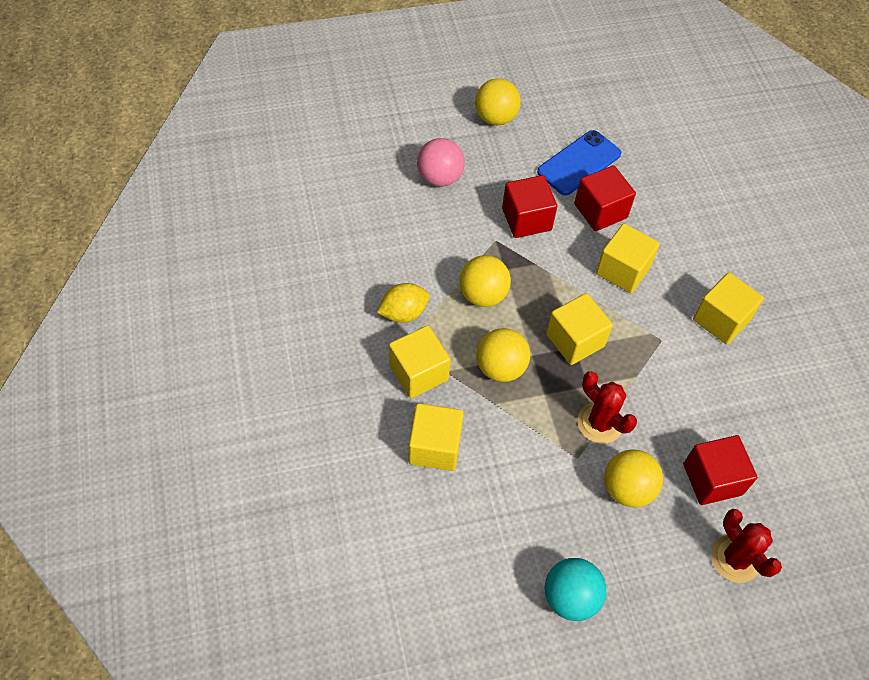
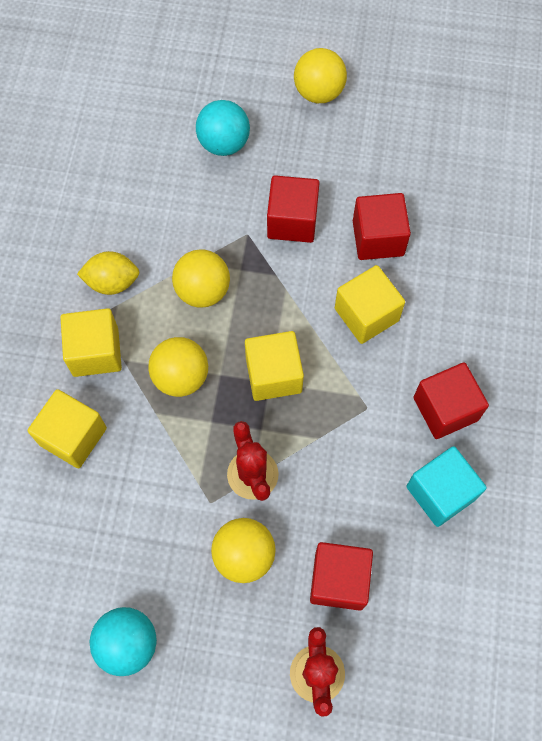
camera: 25 degrees right, 10 degrees up
pink ball [417,138,465,187] -> turquoise ball [196,100,250,156]
blue phone [537,130,621,196] -> none
yellow cube [693,273,764,345] -> red cube [413,362,489,439]
none -> turquoise cube [406,446,487,527]

